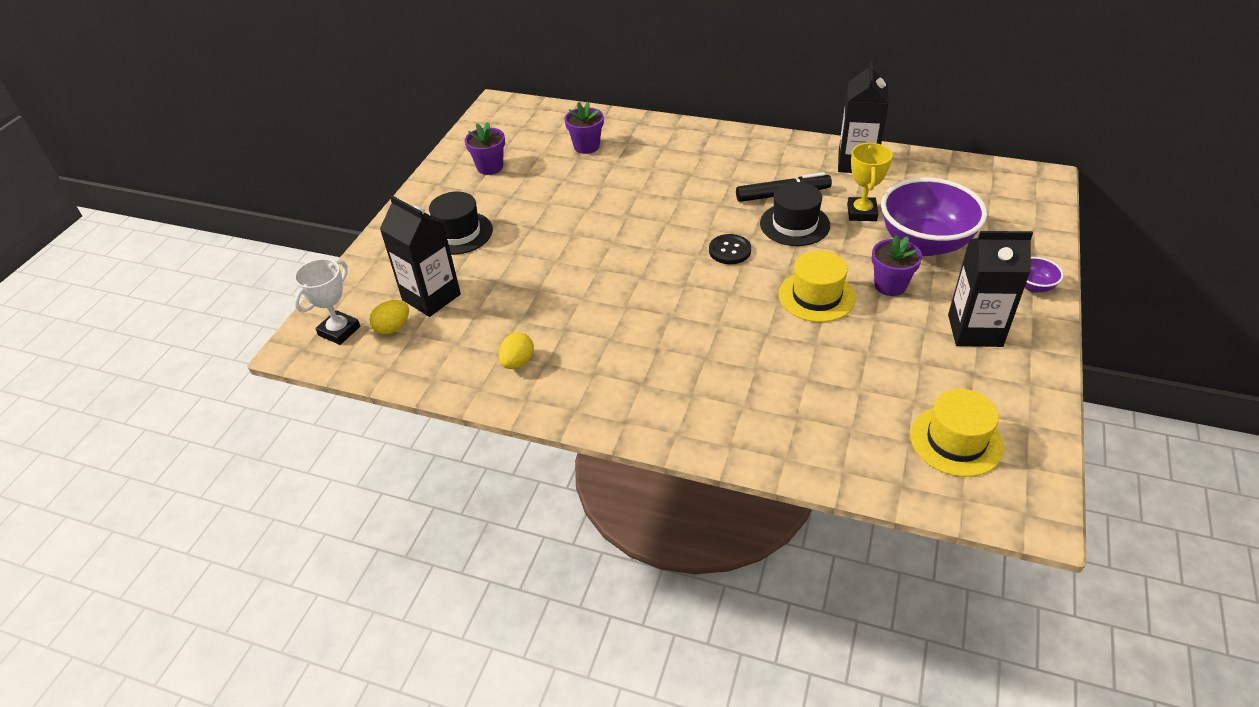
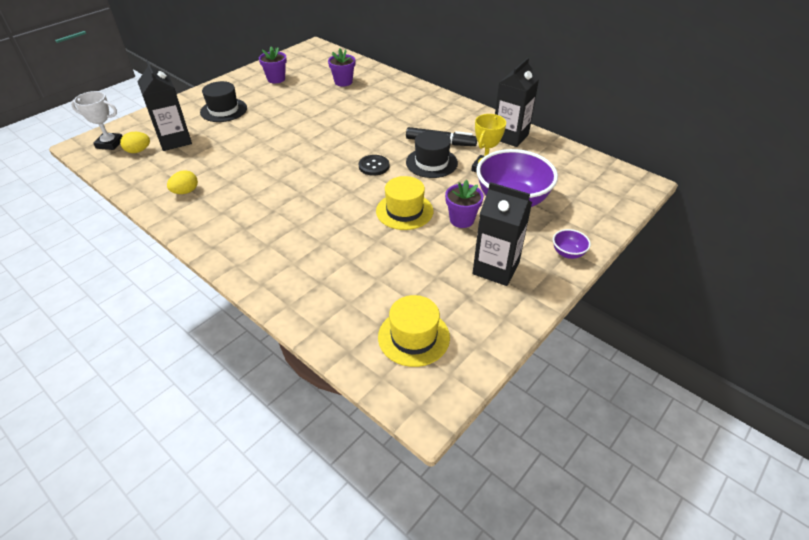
camera: 20 degrees right, 0 degrees up
white trophy [294,259,360,345] -> white trophy turned 45 degrees clockwise [71,91,122,150]

